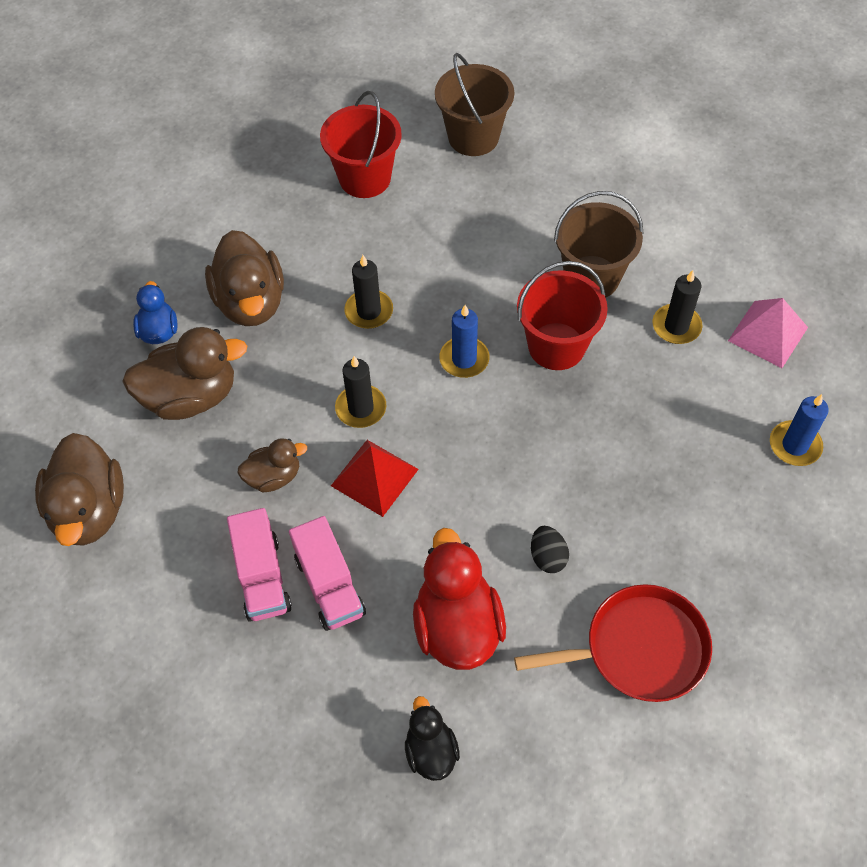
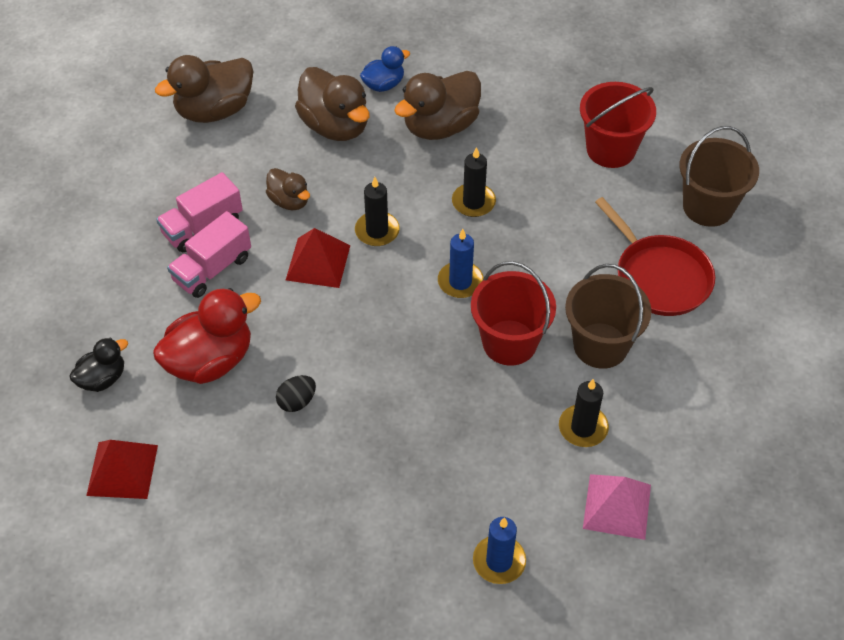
camera: 65 degrees right, 5 degrees down
red pan [514,584,712,702] -> red pan moved to [595,197,715,316]
none -> red pyramid [86,440,158,499]

